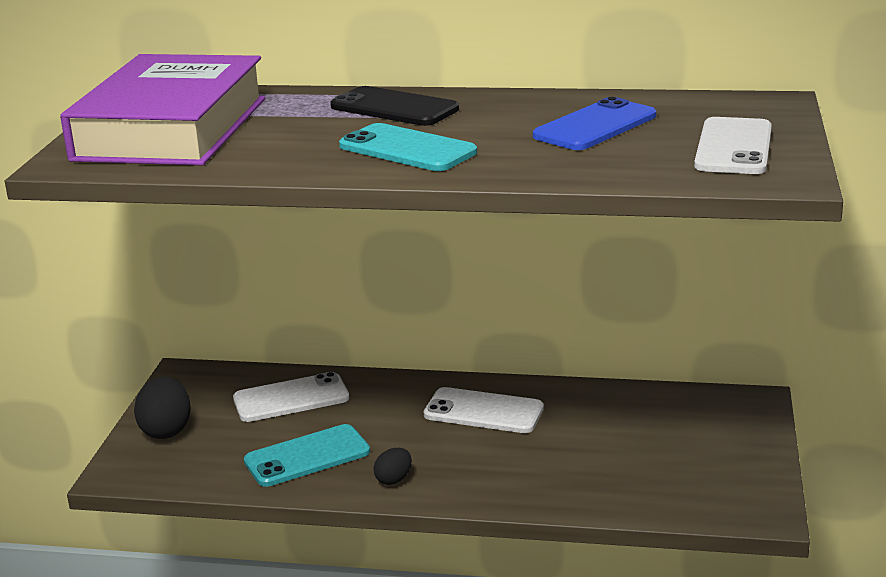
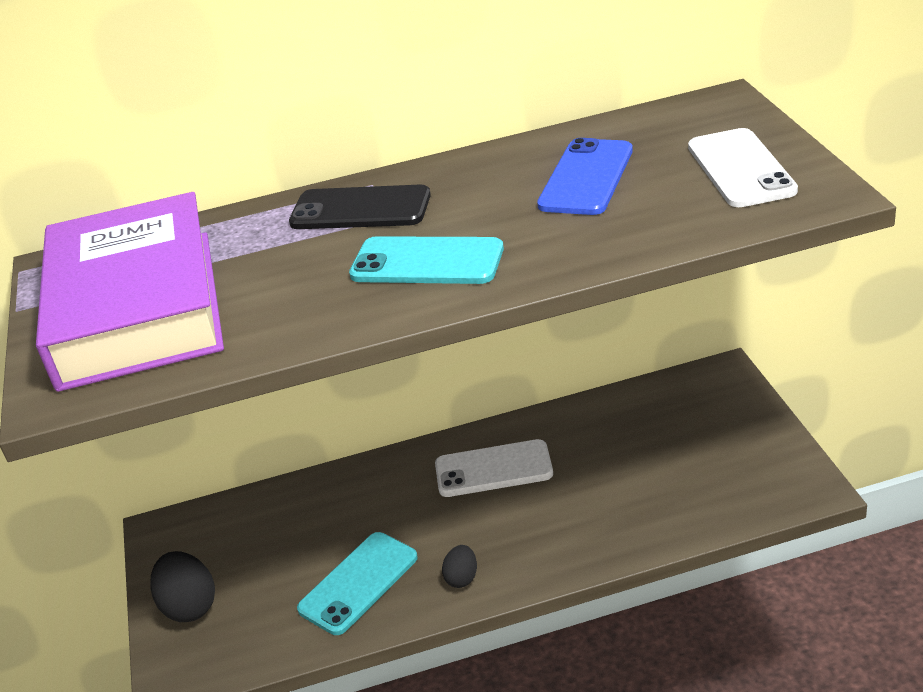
camera: 20 degrees left, 10 degrees up
white phone [233,372,349,422] -> none

